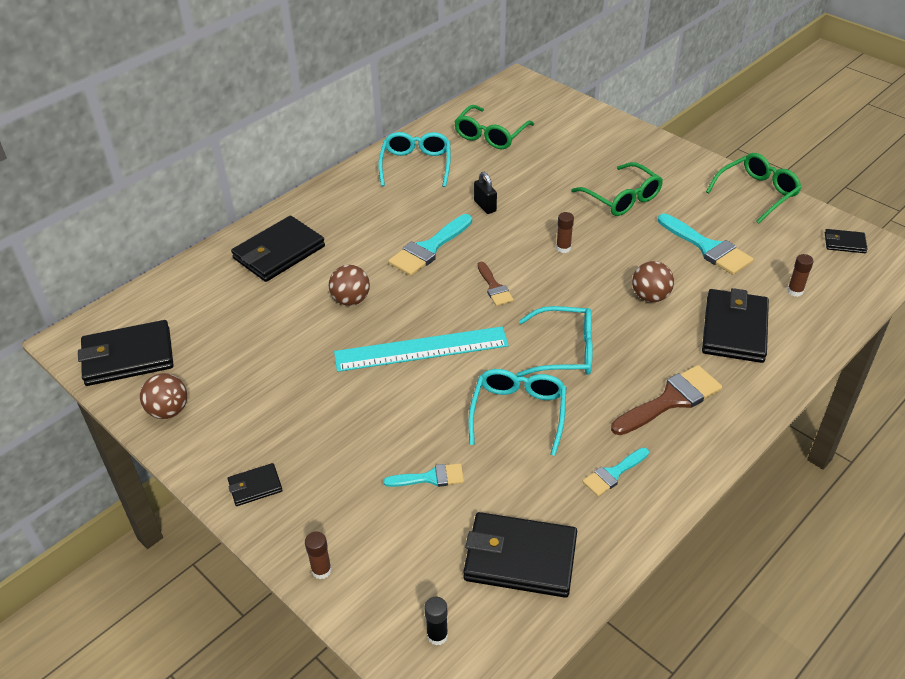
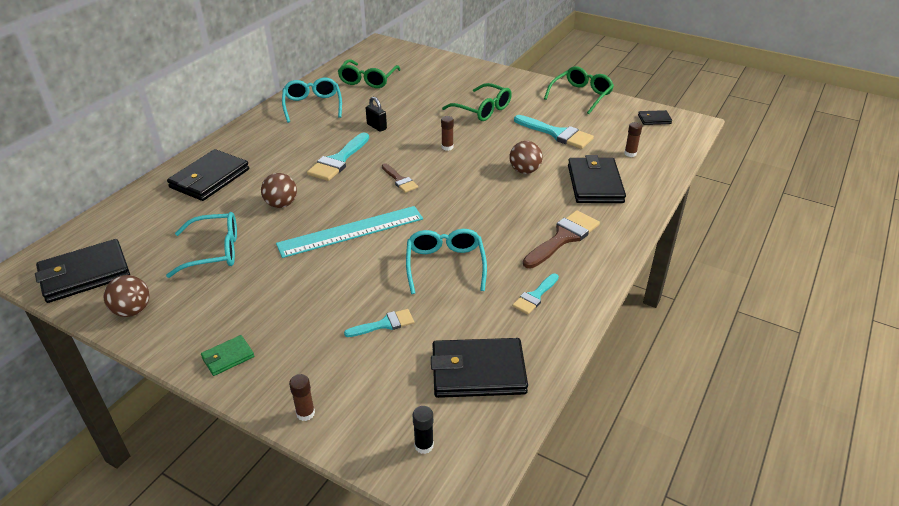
camera: 15 degrees left, 5 degrees down
black wallet [228,463,283,506] -> green wallet [201,335,254,376]
turquoise glasses [516,306,593,377] -> turquoise glasses moved to [166,212,237,278]

